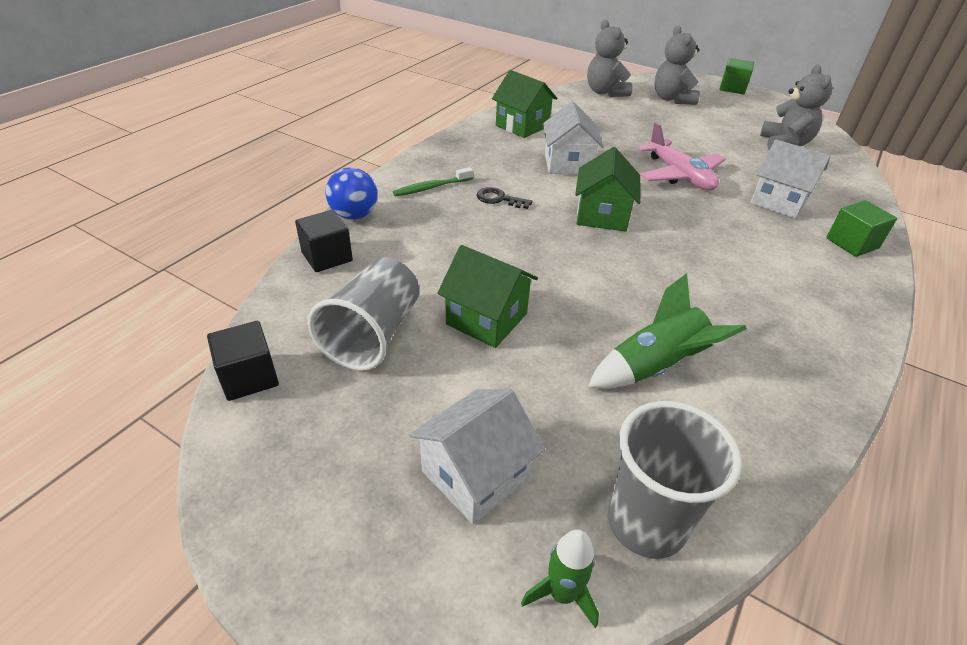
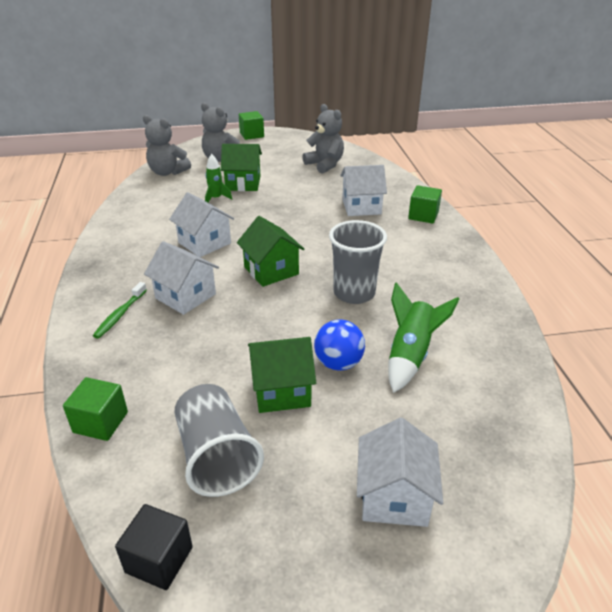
camera: 40 degrees left, 5 degrees down
black cube [295,210,353,272] -> green cube [63,377,128,441]
blue ball [325,167,377,219] -> blue ball moved to [314,319,365,371]
black key [477,187,533,209] -> white house [144,241,219,315]
green house [492,70,558,138] -> green house moved to [221,144,262,191]
green rocket [521,529,599,628] -> green rocket moved to [205,154,232,202]
grey cup [608,401,742,559] -> grey cup moved to [329,220,387,304]
pink plane [637,122,725,190] -> none

